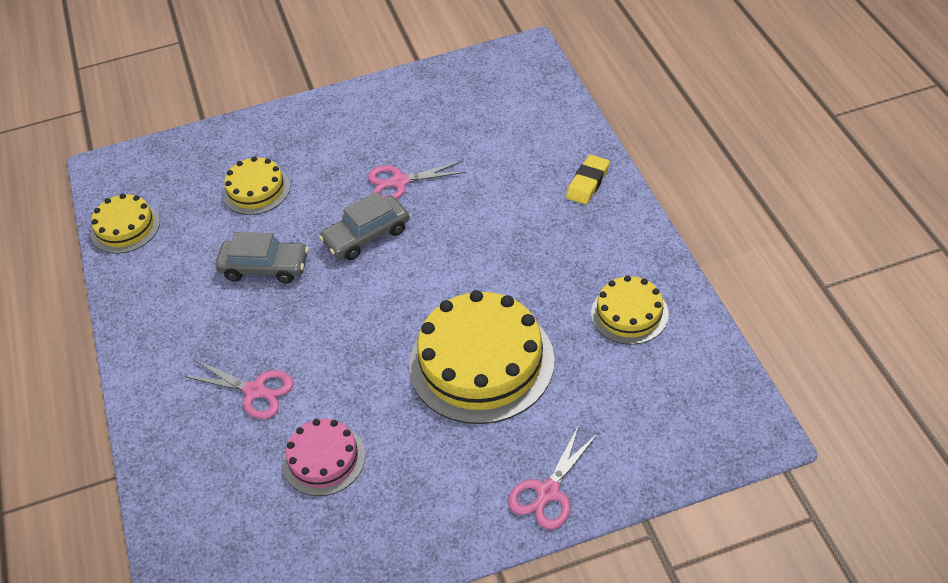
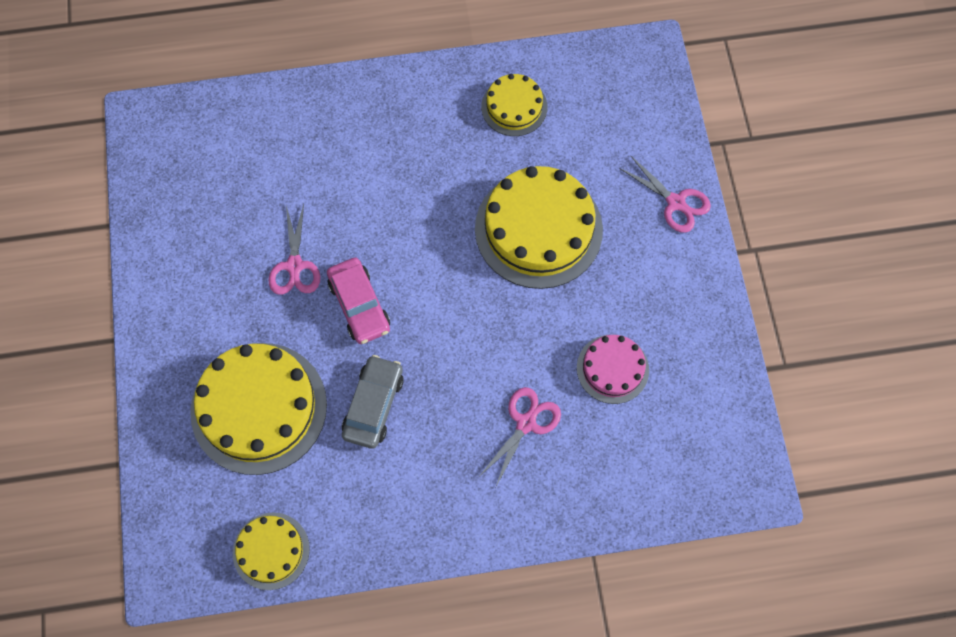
camera: 85 degrees left, 20 degrees up
yellow cake [223,156,290,215] -> yellow cake [190,343,327,475], size x1.85
grey car [319,192,409,260] -> pink car [327,257,390,344]
yellow eraser [566,155,610,205] -> none

